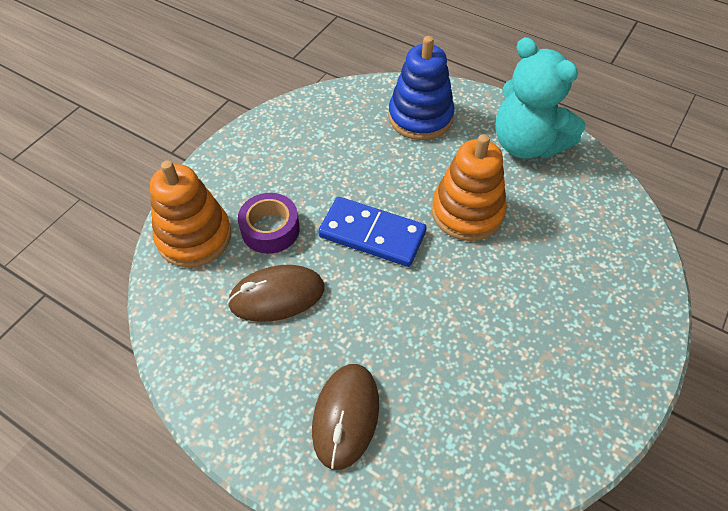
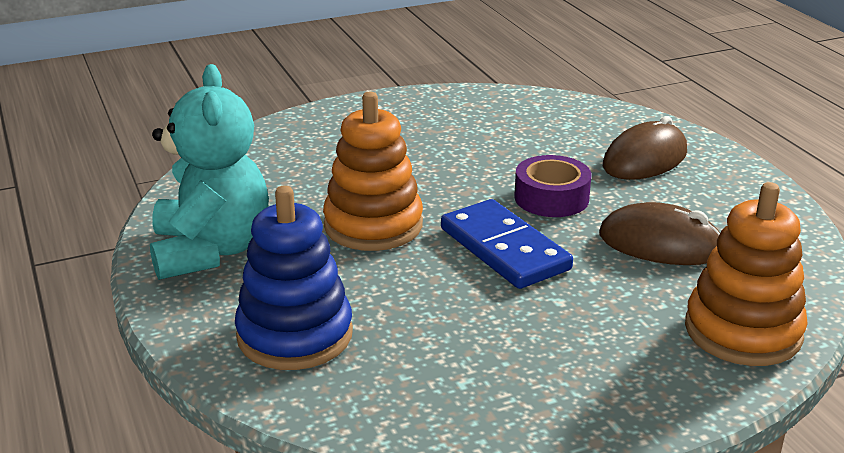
camera: 145 degrees left, 25 degrees down
purple tape [238,193,300,254] -> purple tape moved to [514,155,592,217]

